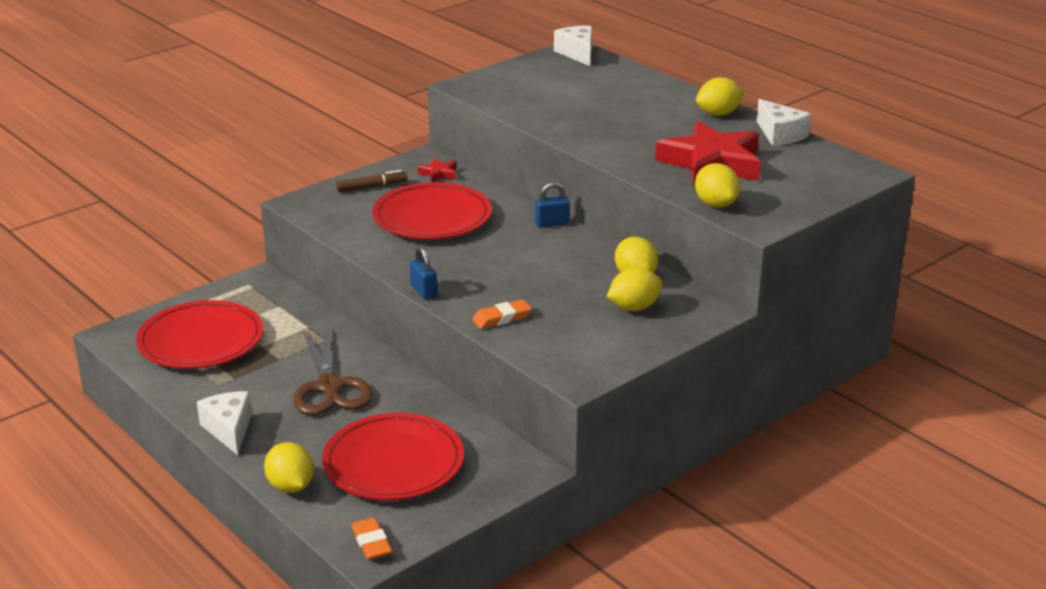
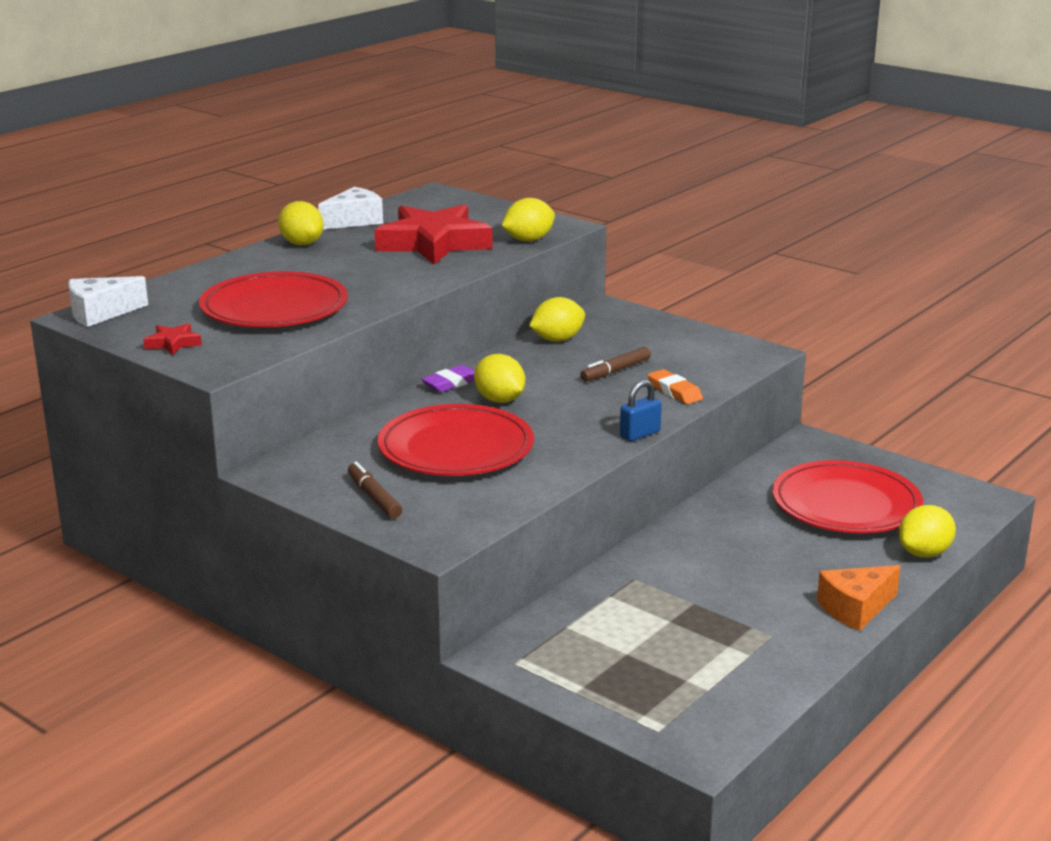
camera: 100 degrees left, 5 degrees down
red plate [136,300,263,369] -> red plate moved to [199,271,348,327]
white cheese [197,391,252,455] -> orange cheese [817,565,901,631]
brown scissors [293,328,373,416] -> none
orange eraser [351,517,392,560] -> none
red star [418,158,457,182] -> red star moved to [143,323,202,355]
blue padlock [535,182,569,227] -> purple eraser [421,365,475,392]
yellow lemon [607,267,663,311] -> yellow lemon moved to [474,354,525,403]
none -> brown marker [580,347,651,381]

